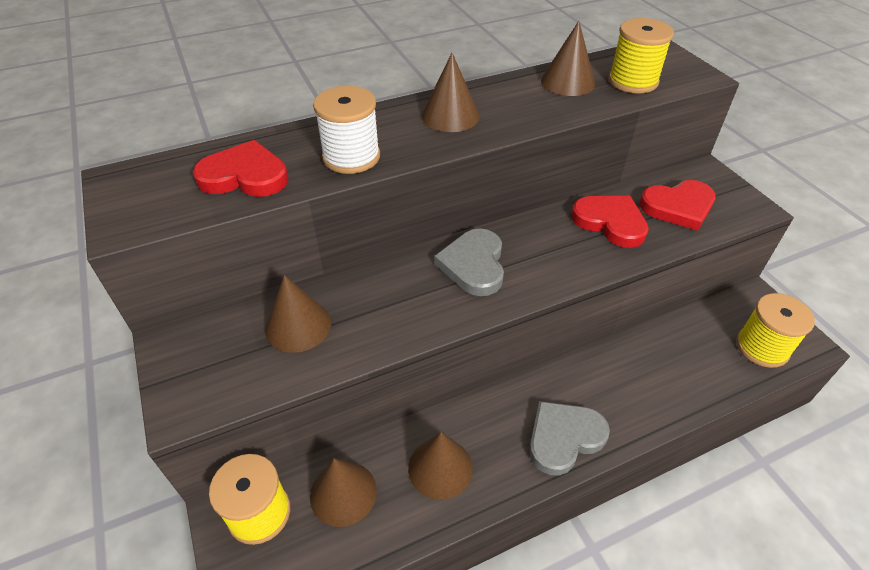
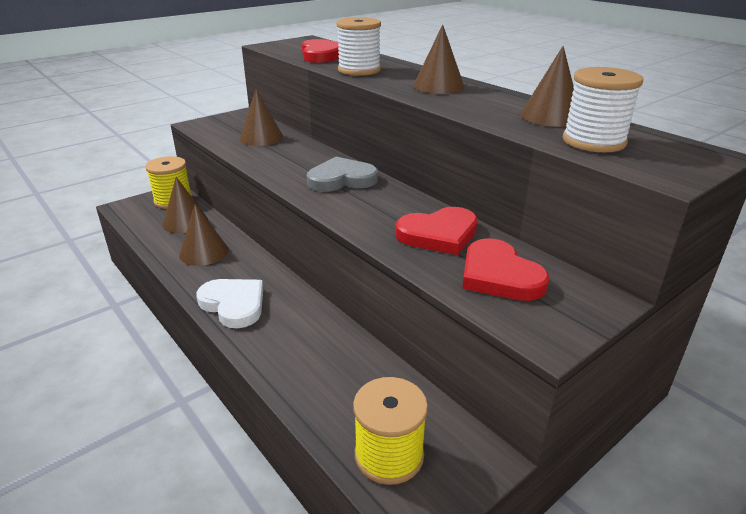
camera: 75 degrees right, 15 degrees down
grey heart [529,401,610,476] -> white heart [196,279,263,328]
red heart [571,196,649,248] -> red heart turned 45 degrees clockwise [395,207,478,255]
yellow spool [609,18,674,94] -> white spool [563,67,643,153]

